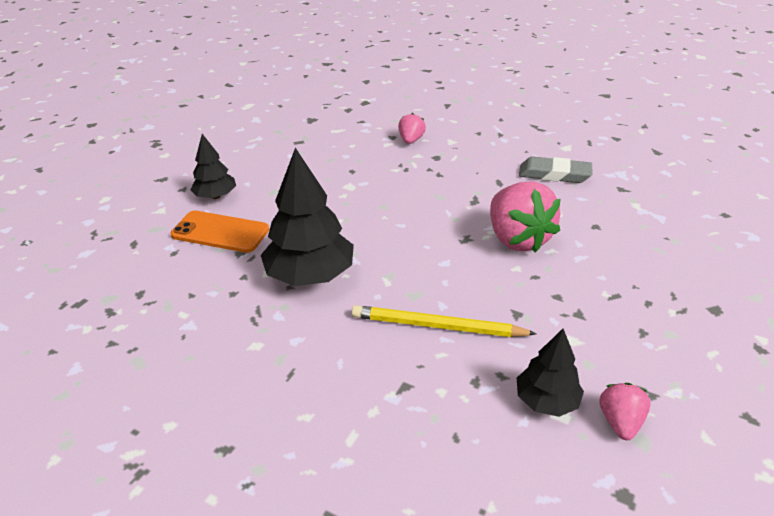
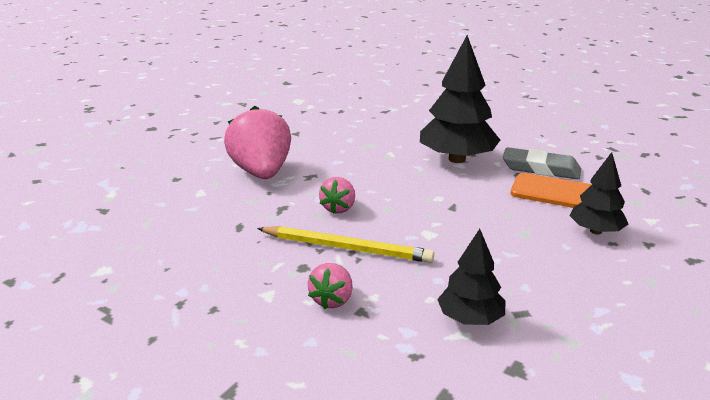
camera: 175 degrees left, 10 degrees down
yellow pencil [352,305,537,337] -> yellow pencil moved to [257,226,434,263]
black tree [517,329,584,417] -> black tree moved to [437,229,505,325]
grey eraser [519,156,593,183] -> grey eraser moved to [503,147,581,179]
pink strawberry [600,383,651,440] -> pink strawberry moved to [319,177,355,214]

